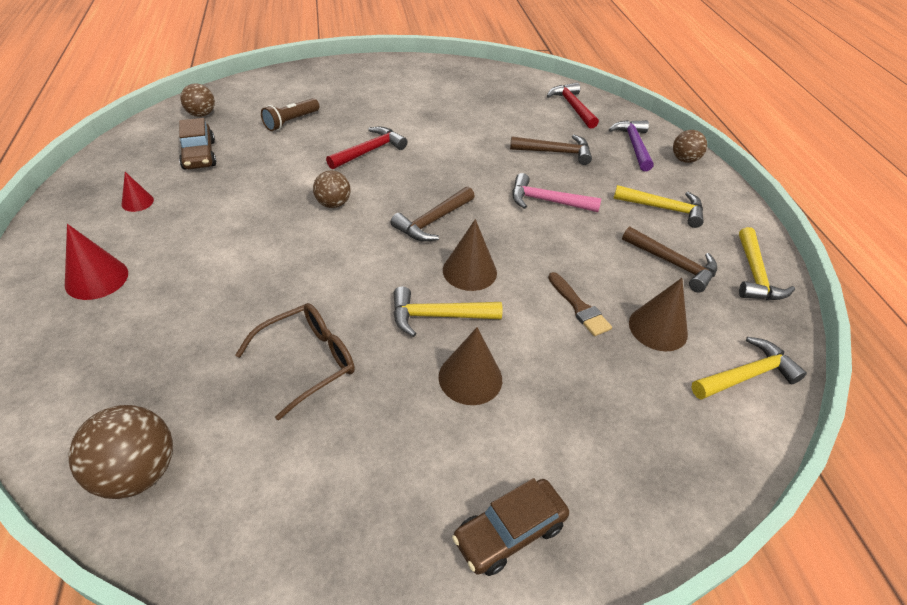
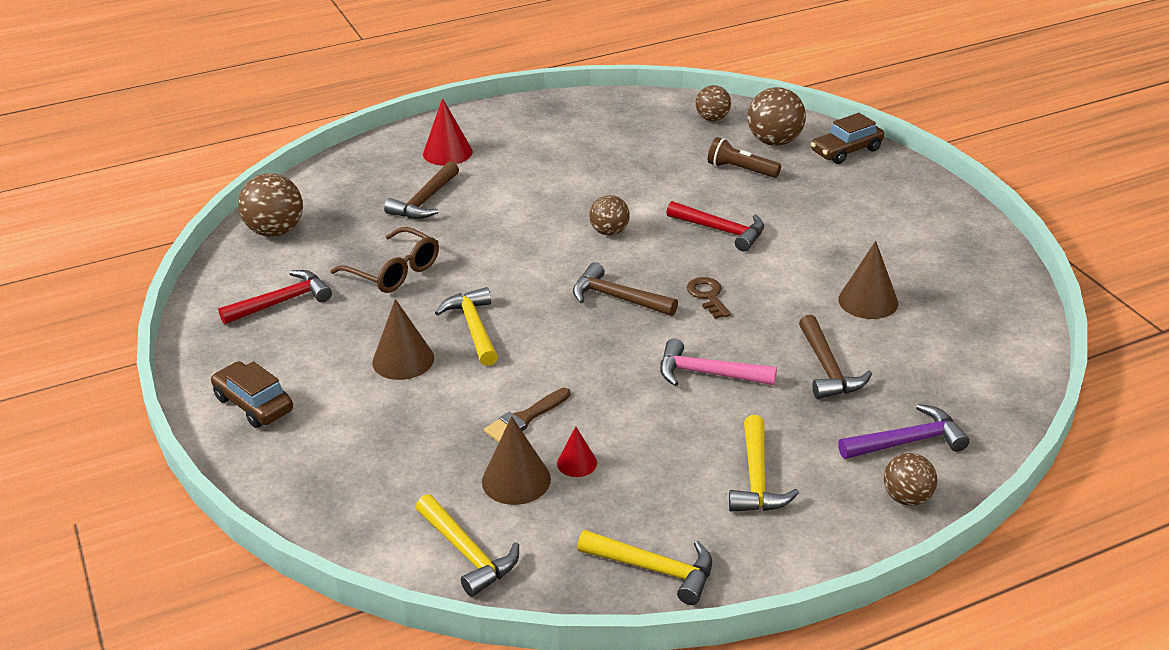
camera: 80 degrees right, 10 degrees down
red cone [122,172,154,212] -> red cone moved to [557,426,597,477]
brown car [179,118,217,169] -> brown car moved to [811,113,884,164]
brown cone [443,219,497,291] -> brown cone moved to [838,241,898,319]
pink hammer [512,173,601,212] -> pink hammer turned 75 degrees counterclockwise [660,338,777,386]
red hammer [547,83,599,129] -> red hammer moved to [218,270,332,325]
brown hammer [622,226,717,292] -> brown hammer moved to [384,161,459,219]
yellow hammer [739,227,795,300] -> yellow hammer turned 150 degrees counterclockwise [577,530,712,605]
none -> brown key [687,277,731,319]
none -> brown ball [747,87,806,146]

